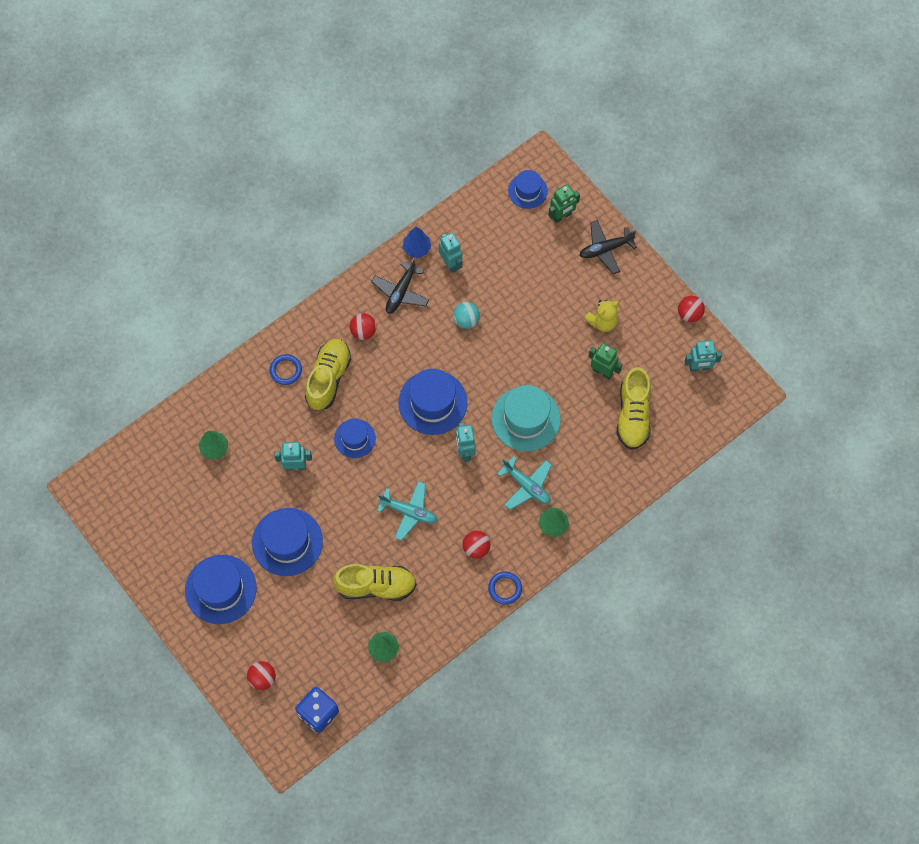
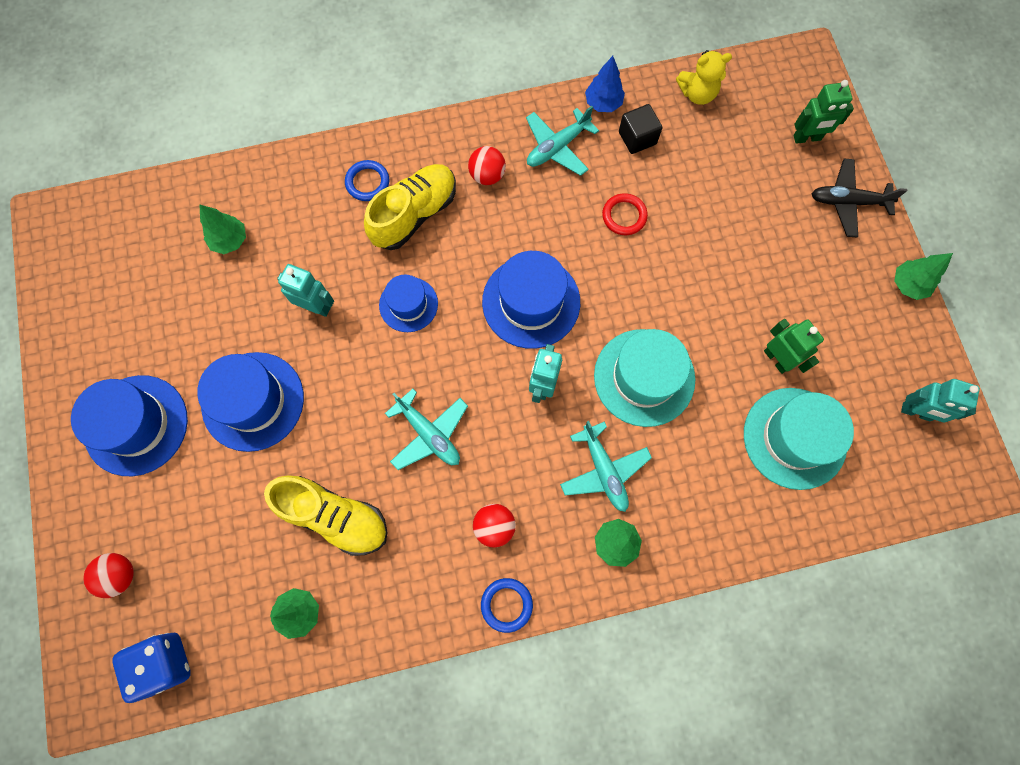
camera: 25 degrees right, 5 degrees up
black plane [371,258,429,314] -> turquoise plane [526,106,599,176]
turquoise robot [439,232,462,273] -> black cube [619,104,662,154]
turquoise ball [453,302,480,329] -> red ring [602,193,648,235]
blue hat [508,170,548,209] -> none
yellow teddy bear [584,300,619,332] -> yellow teddy bear moved to [676,50,732,105]
yellow shoe [617,367,651,450] -> turquoise hat [744,388,854,490]
red ball [678,295,705,322] -> none
none -> green tree [894,253,953,300]

